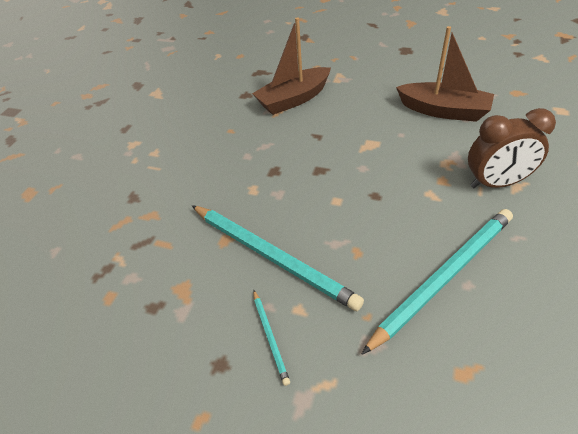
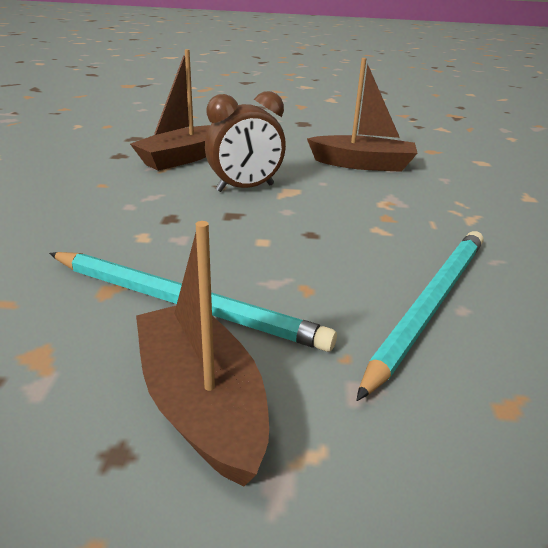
camera: 20 degrees left, 15 degrees down
turquoise pencil [253,290,290,386] -> brown boat [136,221,269,486]
brown clock [468,108,556,188] -> brown clock moved to [205,91,286,192]

